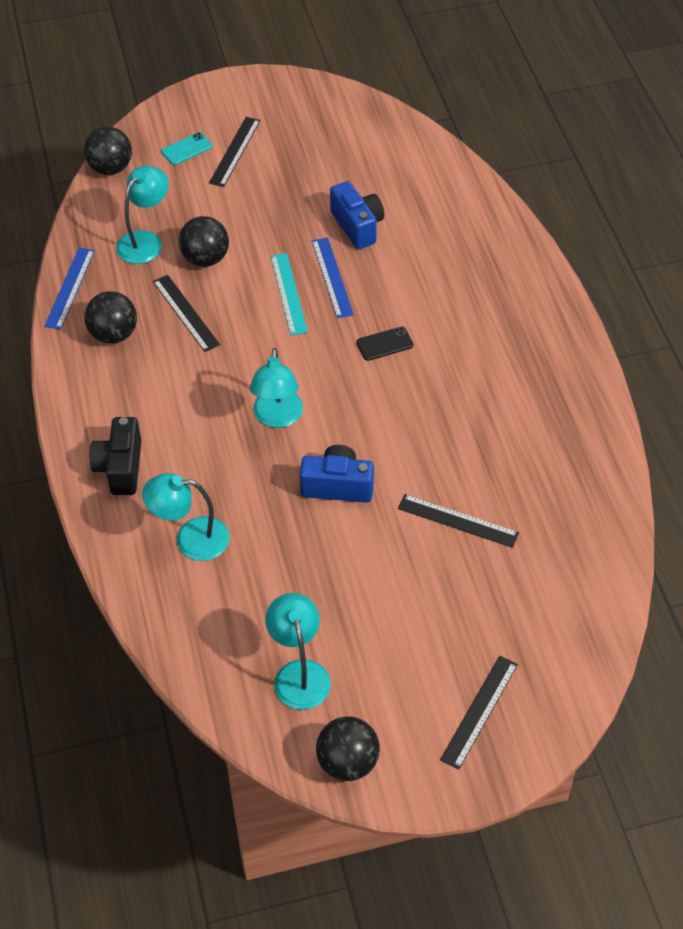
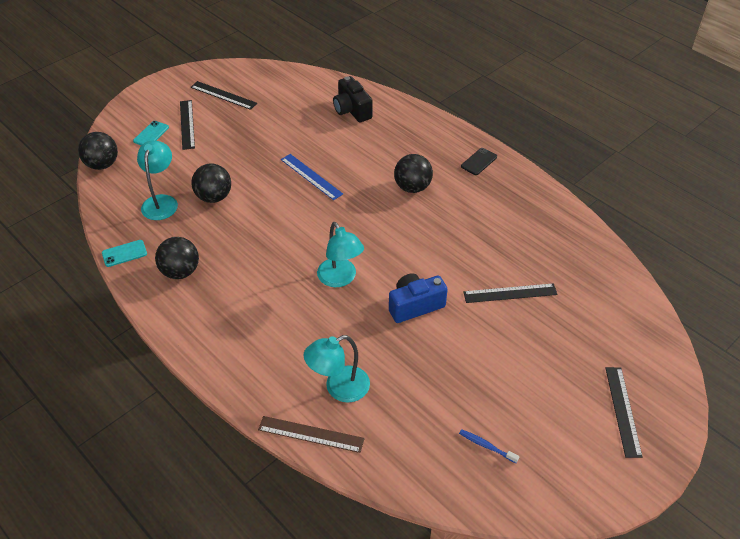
camera: 30 degrees left, 5 degrees down
blue ruler [44,248,95,330] -> turquoise phone [102,240,147,267]
black camera [90,417,142,495] -> black camera moved to [333,76,372,123]
black ruler [153,275,220,352] -> black ruler moved to [191,81,257,110]
turquoise lamp [265,593,331,710] -> blue toothbrush [459,429,519,463]
turquoise ruler [271,253,308,335] -> none
black ball [316,717,380,781] -> black ball moved to [394,154,433,193]
blue camera [330,181,384,249] -> none
black phone [356,327,413,361] -> black phone moved to [461,148,497,175]
none -> brown ruler [258,416,365,453]

